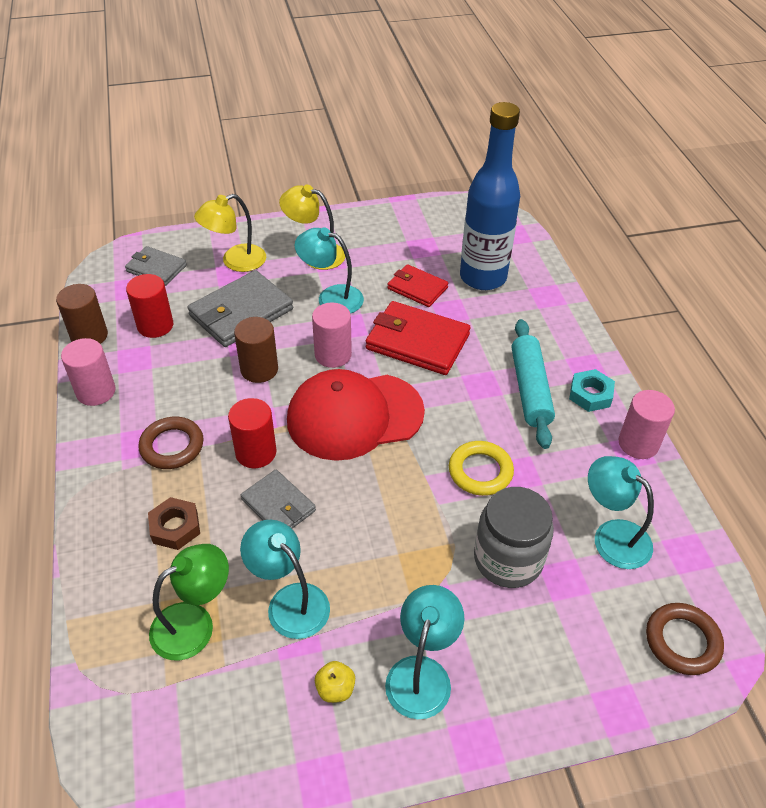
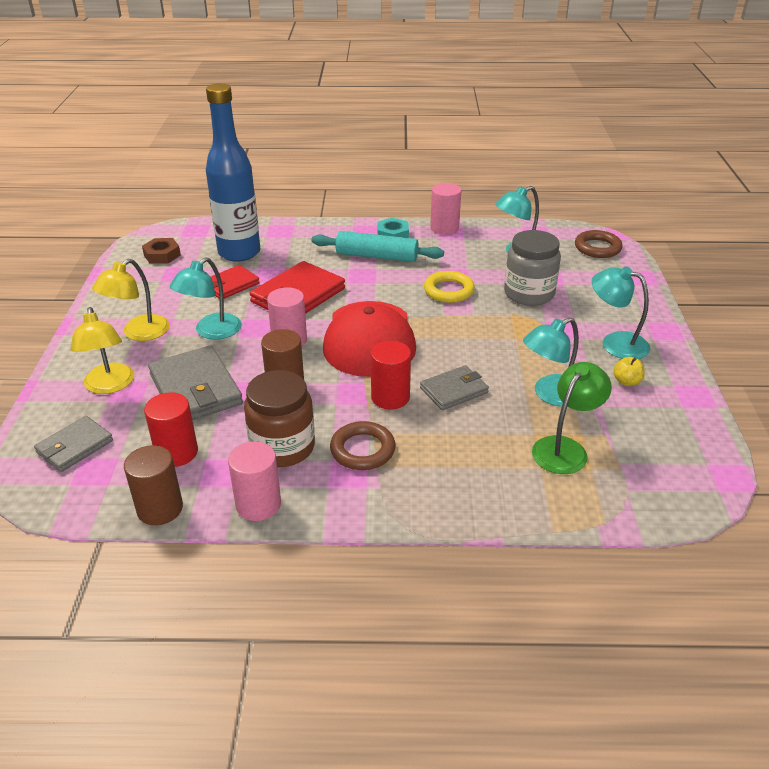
camera: 75 degrees left, 10 degrees down
brown nut [148,497,200,550] -> brown nut moved to [142,238,181,264]
green lamp [149,544,229,661] -> green lamp turned 60 degrees clockwise [532,362,612,474]
none -> brown jar [244,370,315,467]

